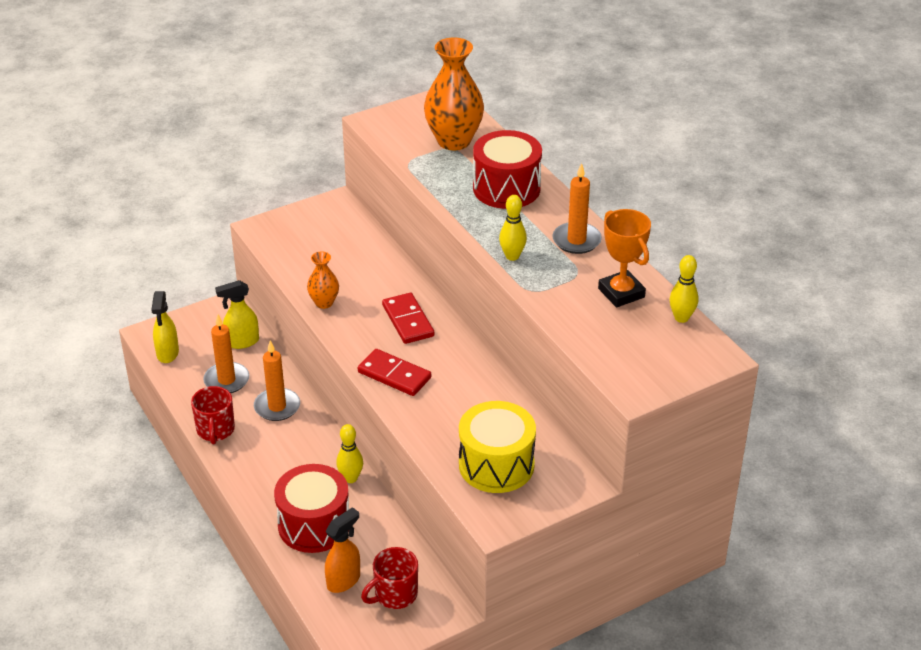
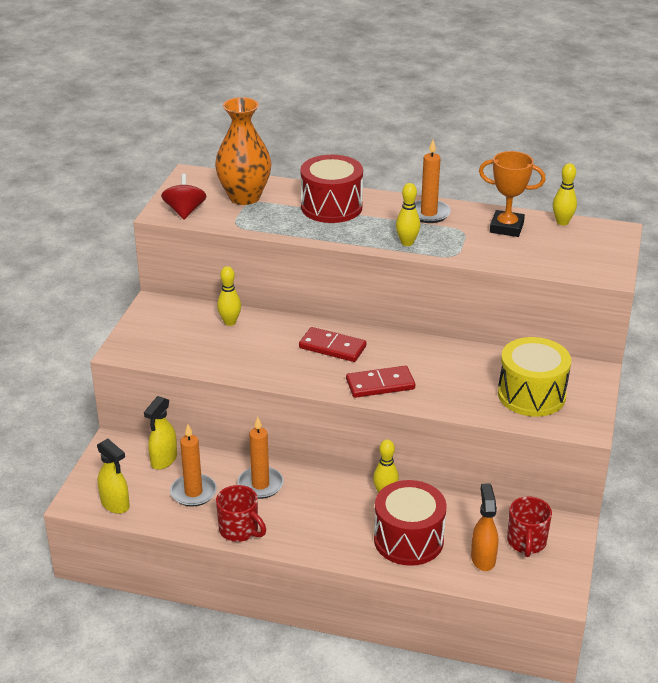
camera: 45 degrees left, 5 degrees down
orange vase [307,251,339,309] -> none
none -> red spinning top [161,174,207,219]
none -> yellow bowling pin [217,266,241,326]

